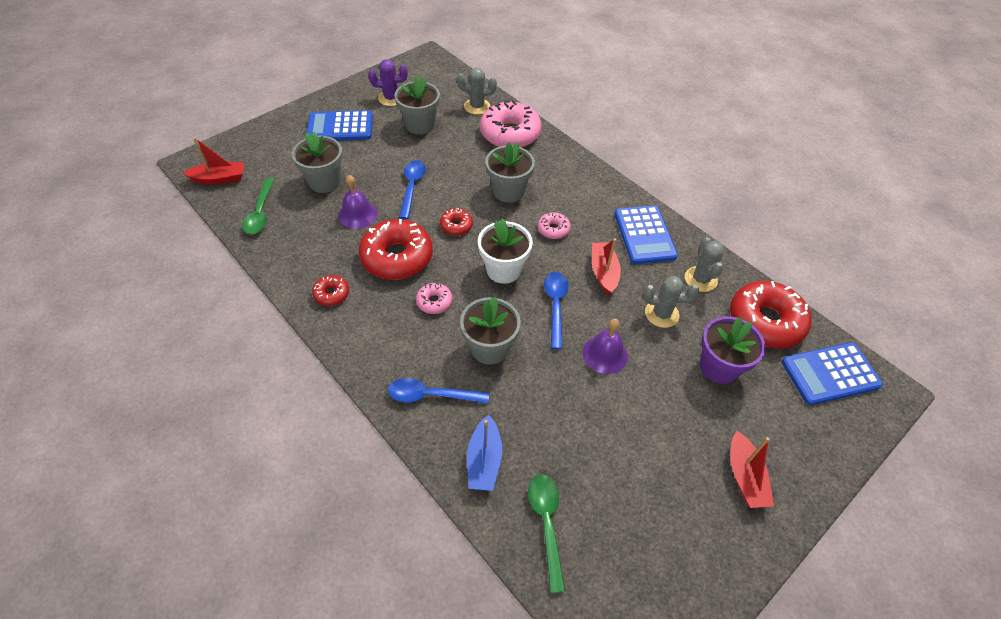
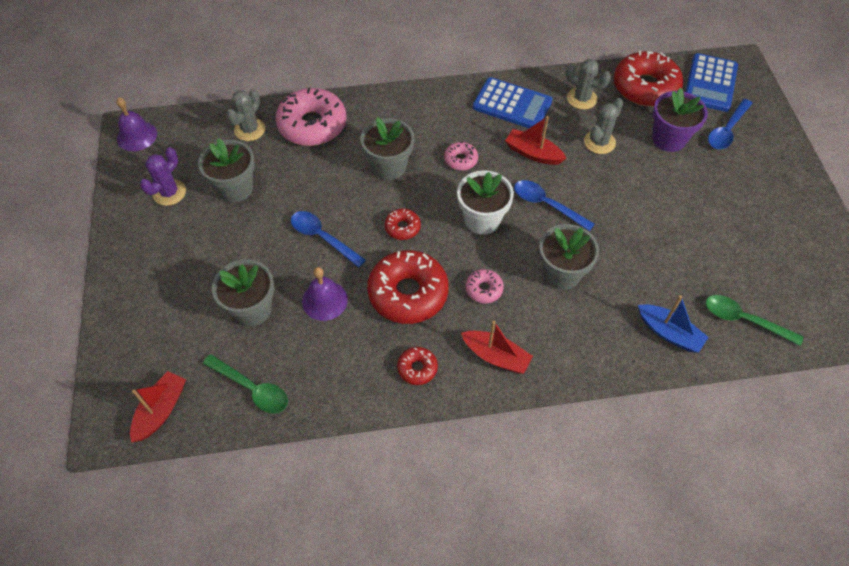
camera: 55 degrees left, 5 degrees up
blue calculator [307,110,373,141] -> none
blue spoon [388,378,489,404] -> blue spoon moved to [708,99,752,149]
purple bell [583,319,628,374] -> purple bell moved to [116,97,157,151]
red boat [730,431,774,508] -> red boat moved to [461,321,533,374]

